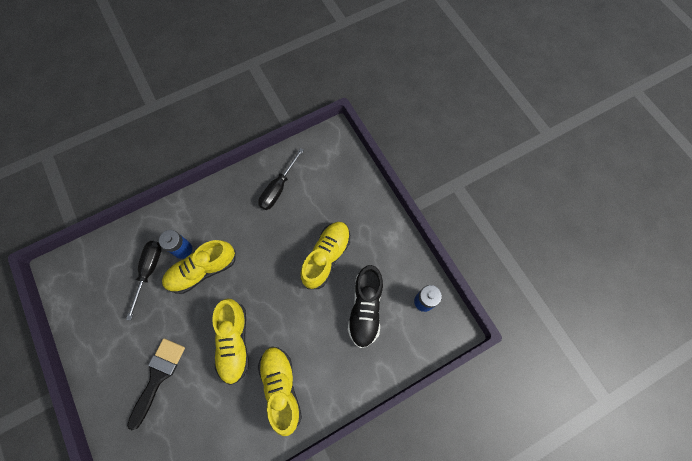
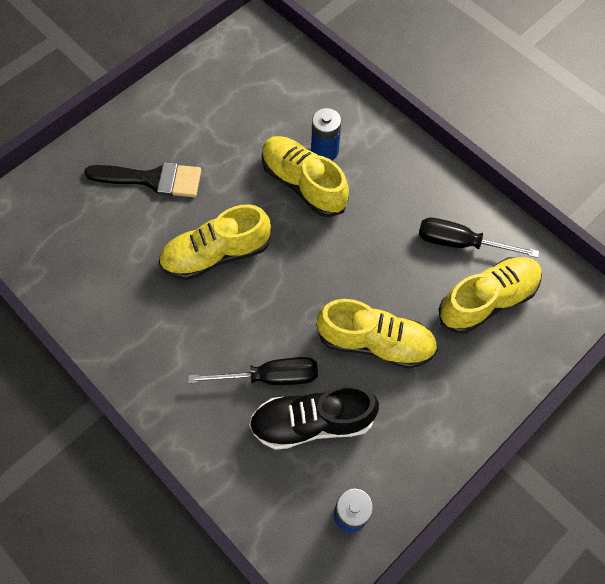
camera: 75 degrees right, 5 degrees down
black screwdriver [126,241,162,321] -> black screwdriver moved to [188,357,318,385]
yellow shoe [258,346,302,436] -> yellow shoe moved to [438,257,542,334]

